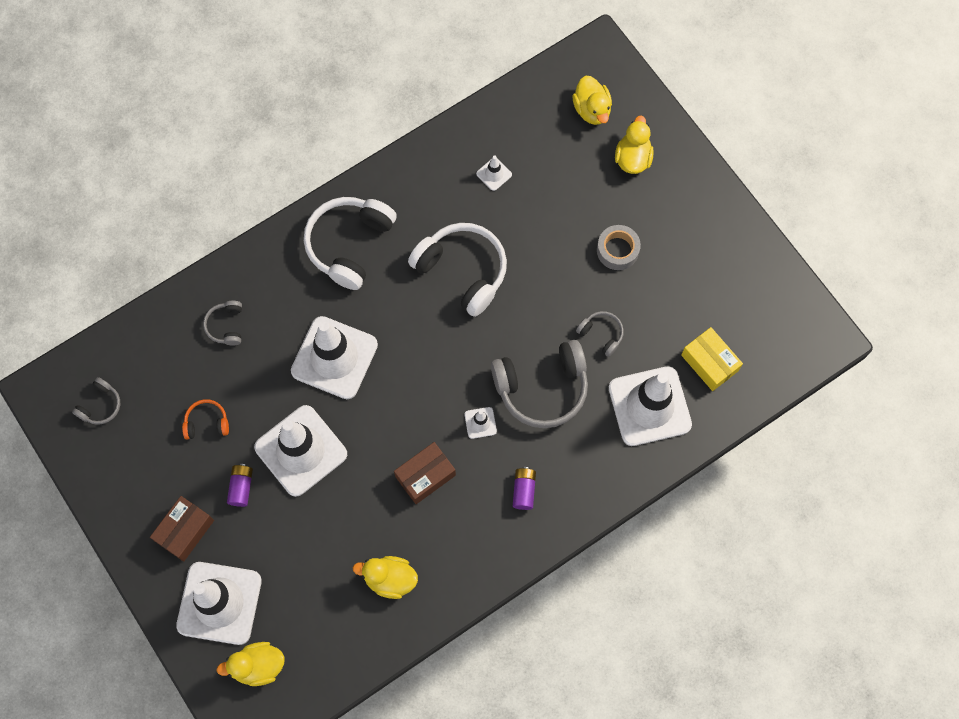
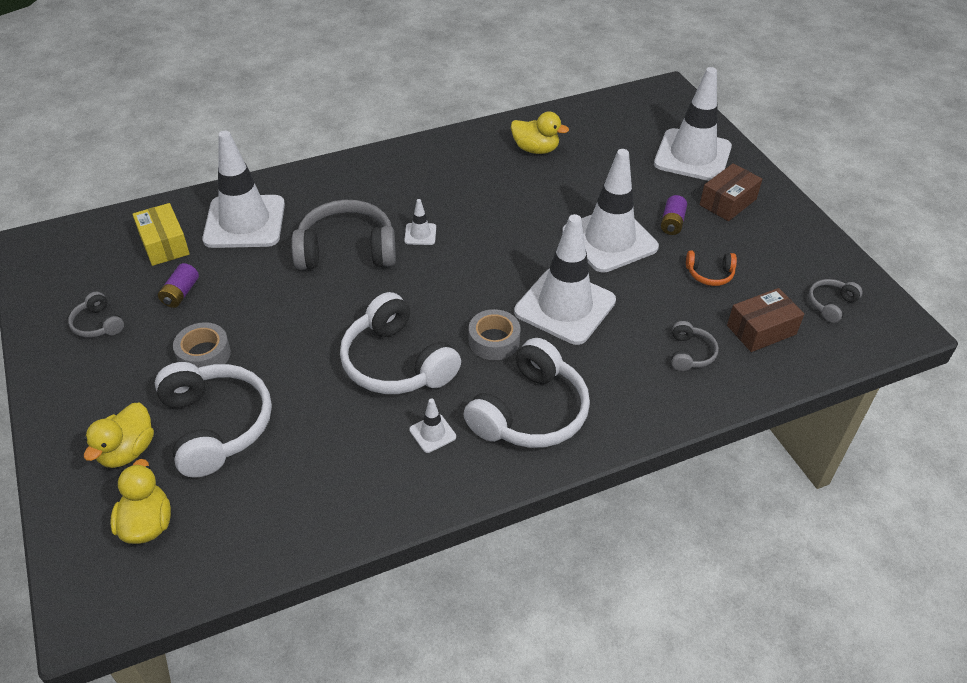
camera: 170 degrees left, 25 degrees down
yellow duck [216,642,285,686] -> none
brown box [394,442,456,504] -> brown box moved to [727,288,804,352]
white traffic cone [476,156,512,191] -> white traffic cone moved to [409,398,456,453]
purple battery [513,467,536,510] -> purple battery moved to [158,263,199,308]
grey headphones [576,311,624,357] -> grey headphones moved to [68,292,124,338]
none -> white headphones [155,362,272,478]
none -> grey tape [469,309,521,360]

